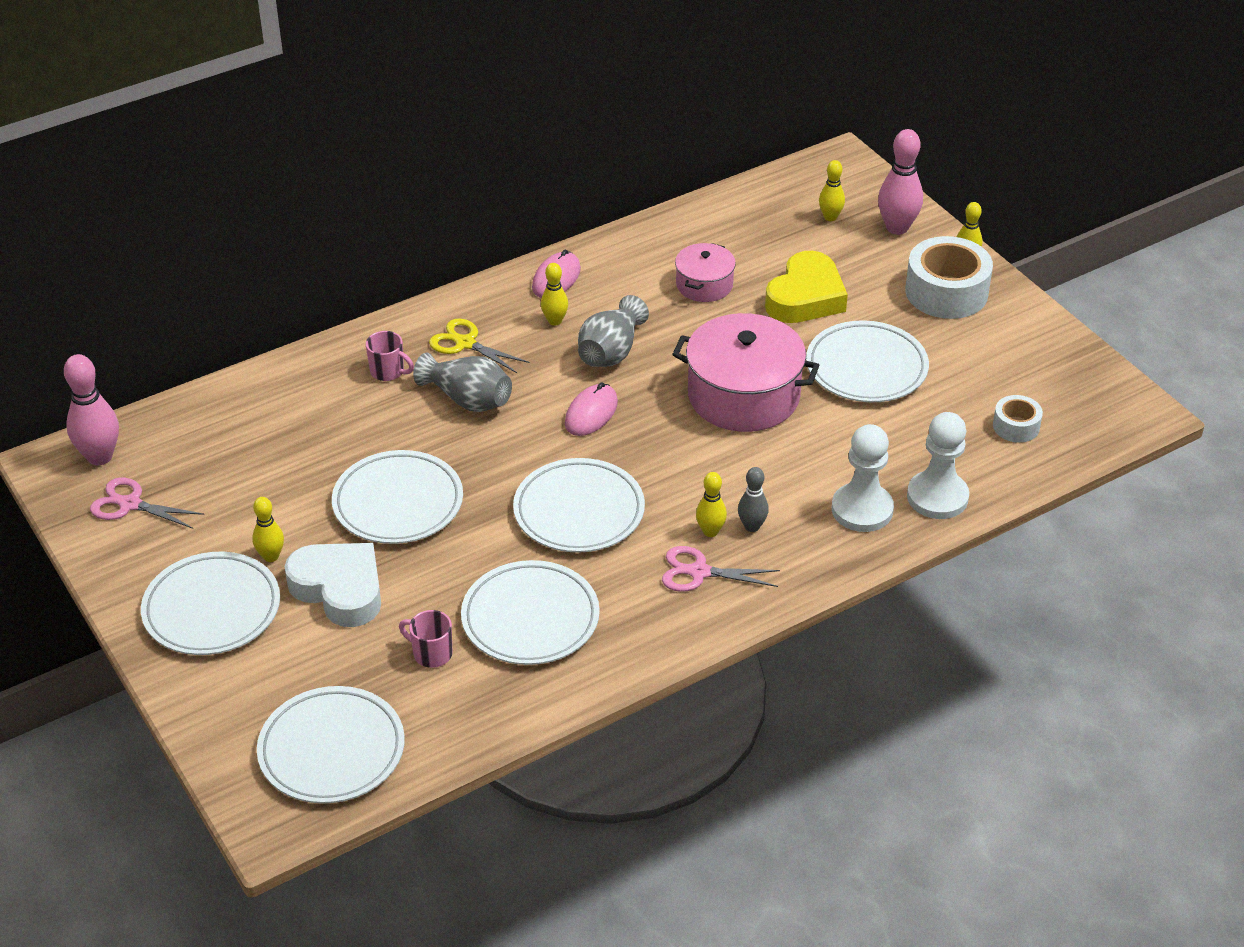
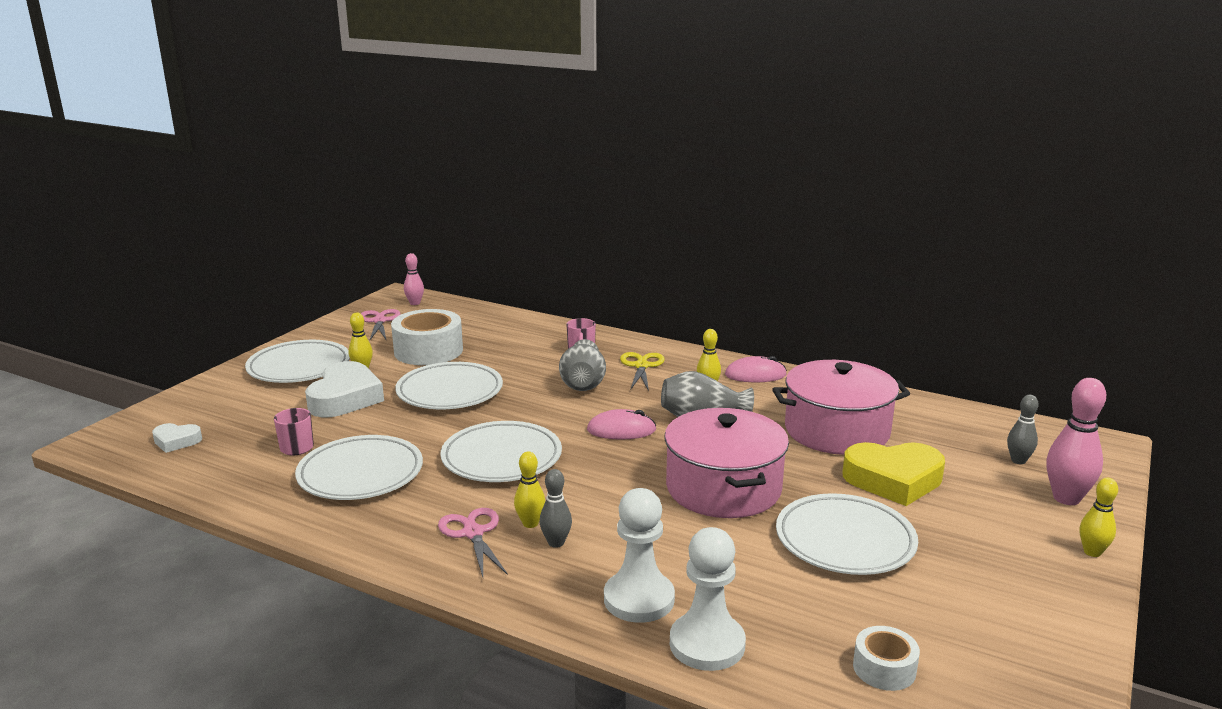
camera: 60 degrees right, 20 degrees down
pink bowling pin [64,354,119,465] -> pink bowling pin [404,253,424,305], size x0.59
white plate [257,686,405,804] -> white heart [152,423,202,453]
pink pot [675,243,736,302] -> pink pot [772,360,910,455], size x1.86
yellow bowling pin [819,160,845,221] -> grey bowling pin [1007,395,1039,464]
white tape [905,236,993,319] -> white tape moved to [391,309,463,365]

